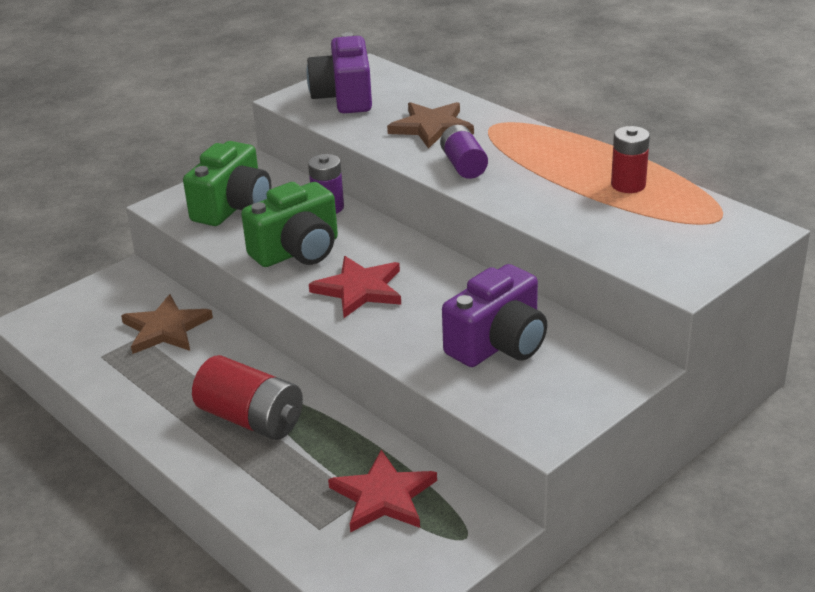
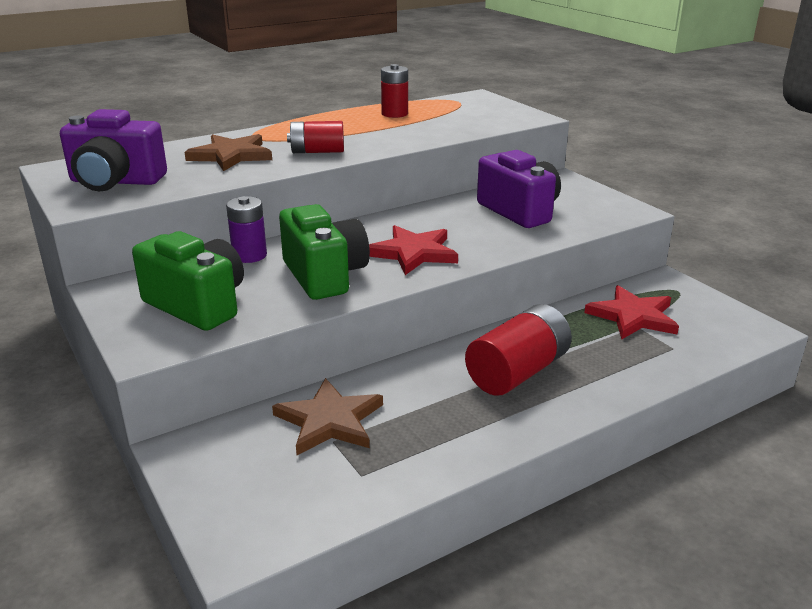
camera: 80 degrees left, 5 degrees down
purple battery [440,125,488,179] -> red battery [287,121,344,153]

